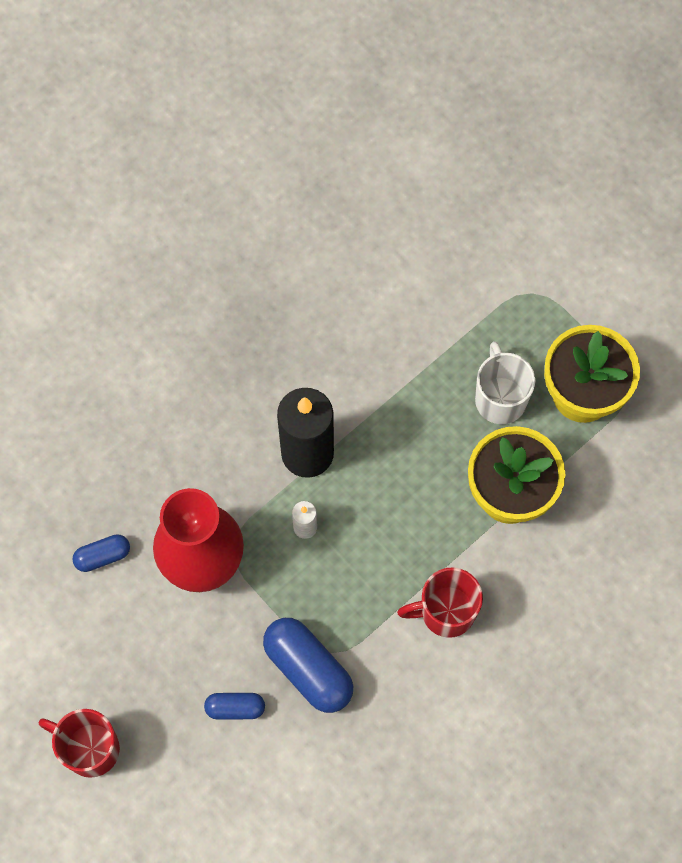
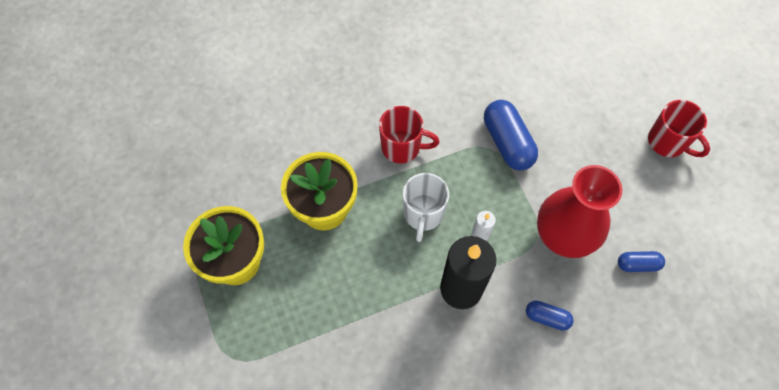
camera: 160 degrees left, 5 degrees down
blue capsule [204,693,265,720] -> blue capsule moved to [526,301,574,331]
white mug [475,341,535,424] -> white mug moved to [403,173,449,242]

